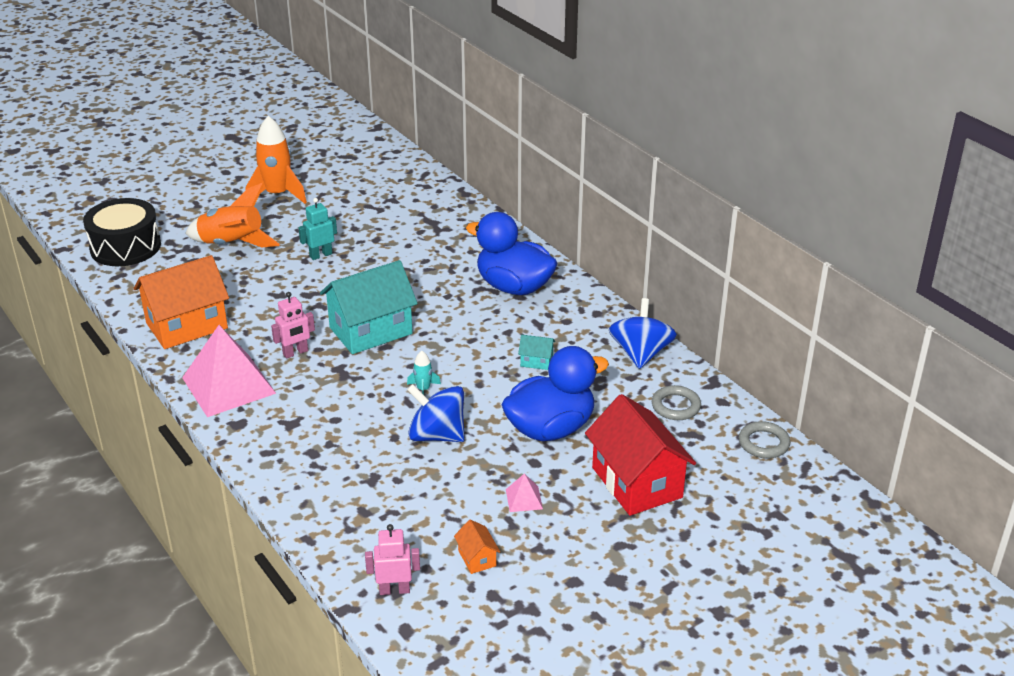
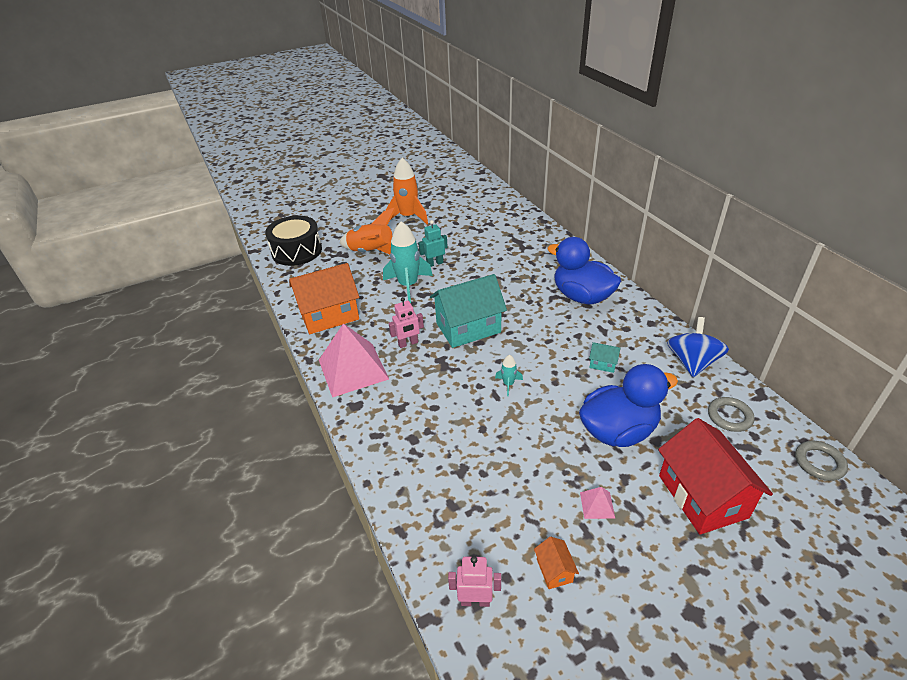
camera: 10 degrees right, 5 degrees up
blue spinning top [407,384,465,442] -> none
none -> turquoise rocket [383,221,433,303]

